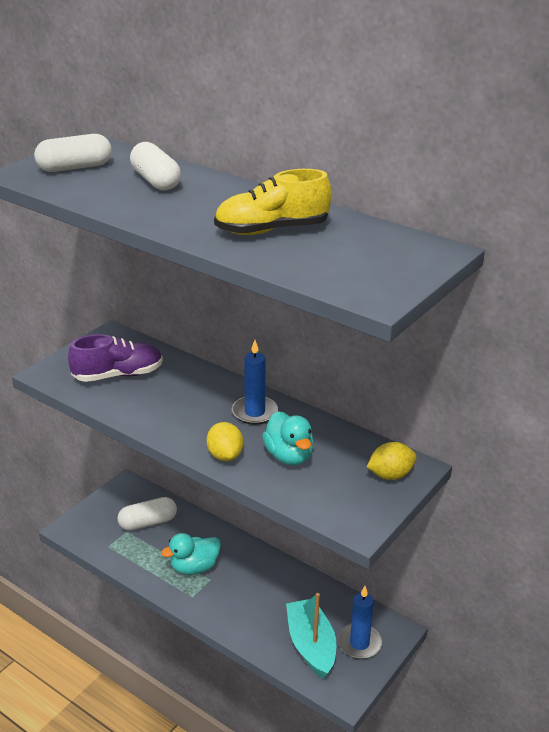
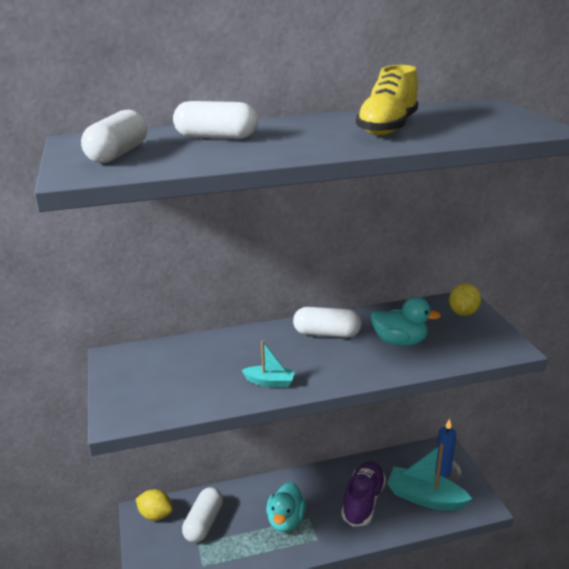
camera: 50 degrees left, 5 degrees down
purple shoe [68,334,163,382] -> purple shoe moved to [341,461,386,527]
yellow lemon [207,422,243,461] -> yellow lemon moved to [136,489,173,521]
blue candle [232,340,278,425] -> white capsule [293,307,362,338]
none -> turquoise boat [242,340,295,387]

